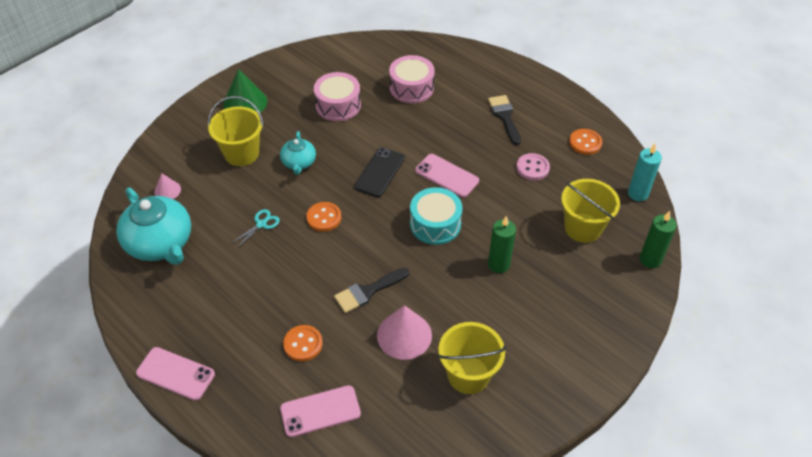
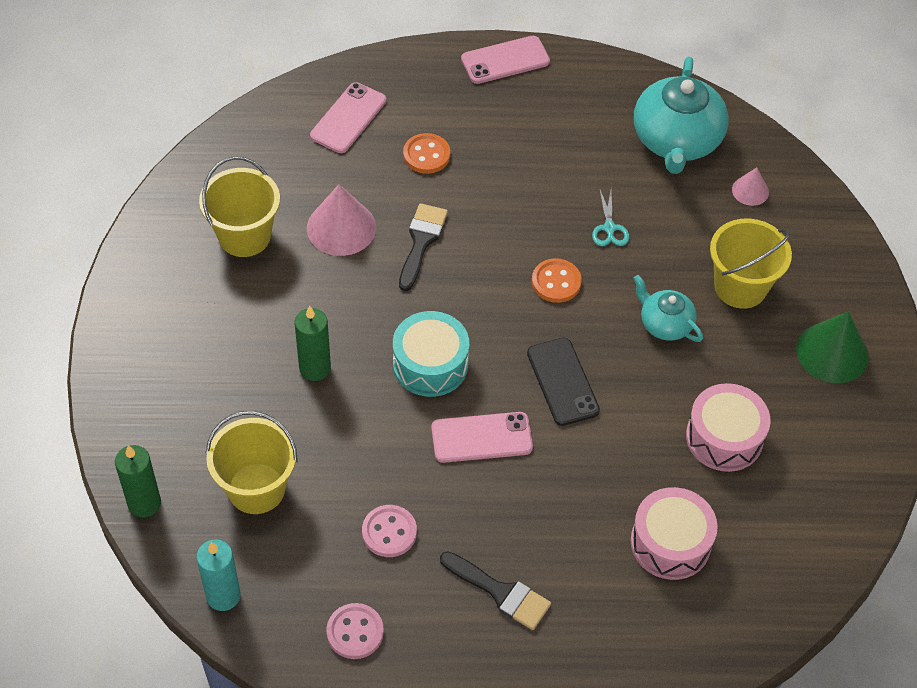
camera: 135 degrees right, 5 degrees up
turquoise teapot [116,188,191,265] -> turquoise teapot turned 90 degrees counterclockwise [634,57,729,174]
orange button [569,129,602,155] -> pink button [326,603,384,659]

